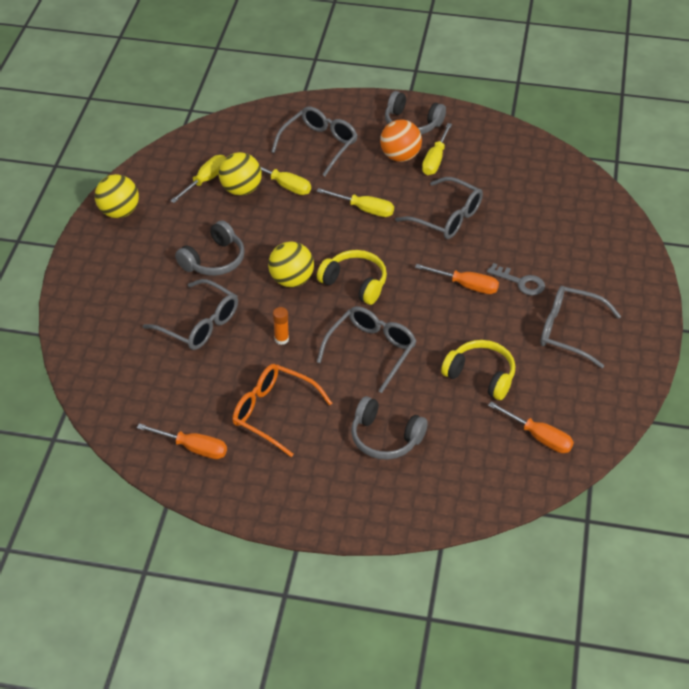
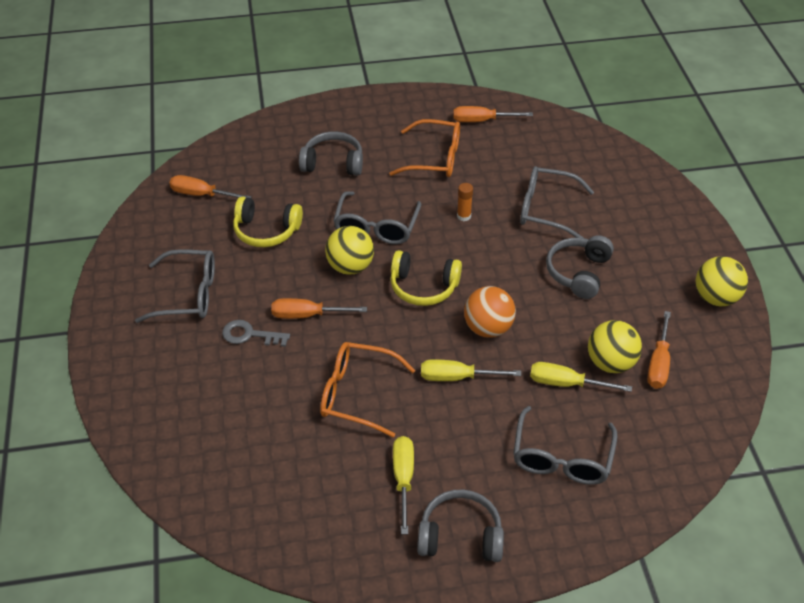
camera: 160 degrees right, 0 degrees up
yellow screwdriver [170,155,226,203] -> orange screwdriver [647,311,671,389]
yellow ball [268,241,314,287] -> yellow ball moved to [325,226,374,275]
orange ball [380,119,422,162] -> orange ball moved to [464,286,516,338]
grey glasses [395,177,483,239] -> orange glasses [320,342,415,438]

